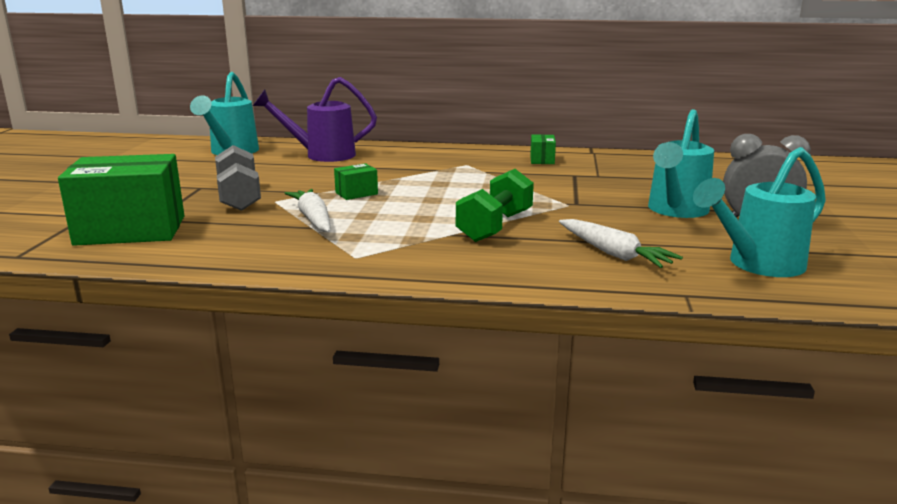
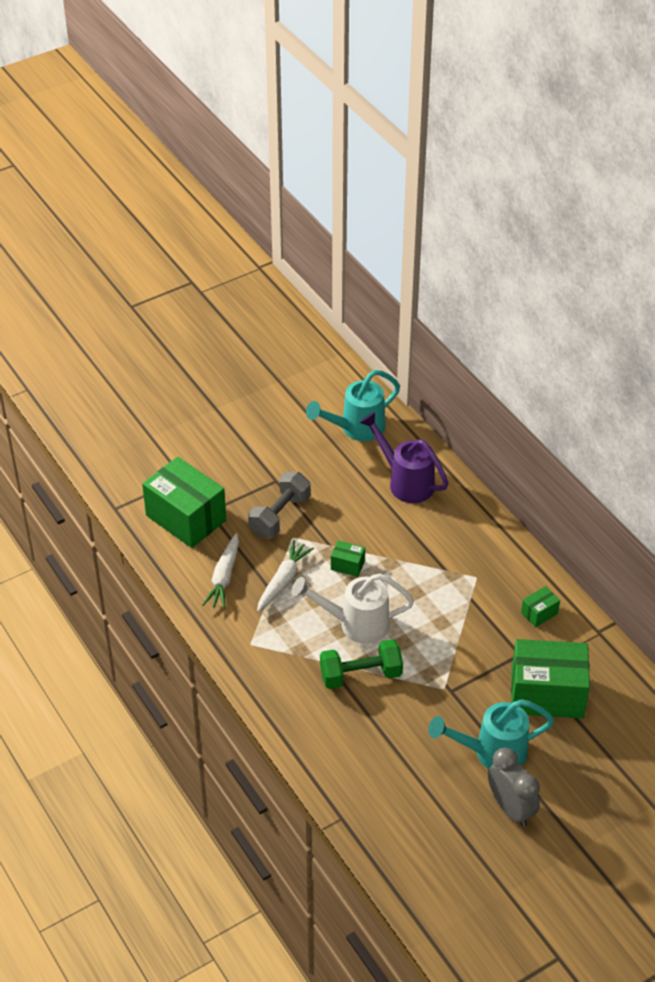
camera: 50 degrees right, 25 degrees up
white carrot [559,219,683,268] -> white carrot moved to [202,533,239,609]
turquoise watering can [693,147,826,277] -> none
none -> white watering can [291,574,414,644]
none -> green box [511,639,590,719]

